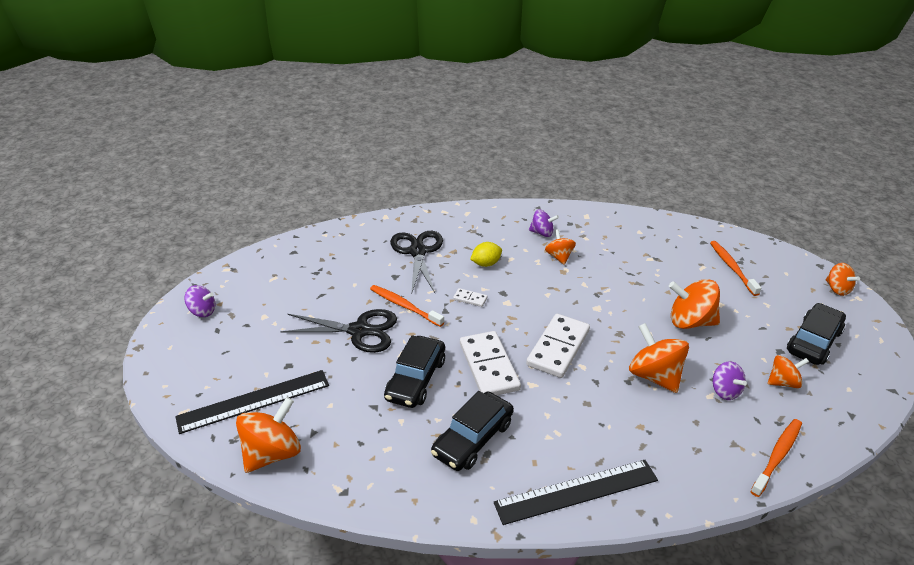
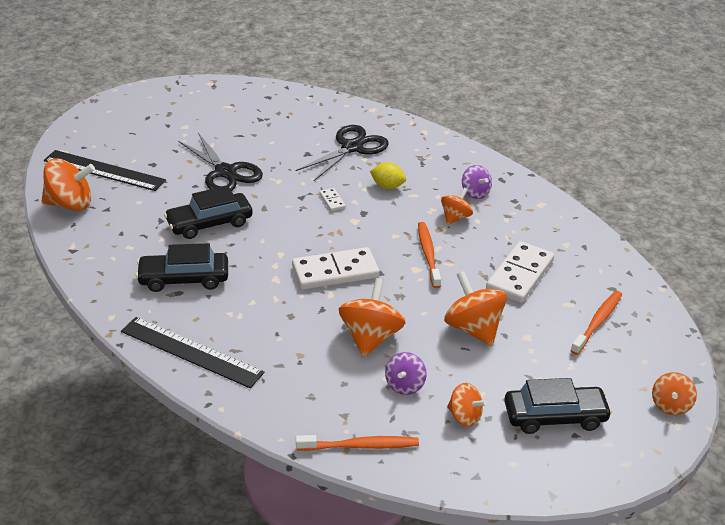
camera: 45 degrees right, 0 degrees up
purple spinning top [184,285,215,317] -> none
orange toothbrush [370,285,444,327] -> orange toothbrush moved to [418,222,441,288]
white domino [460,331,521,395] -> white domino moved to [486,241,554,303]

